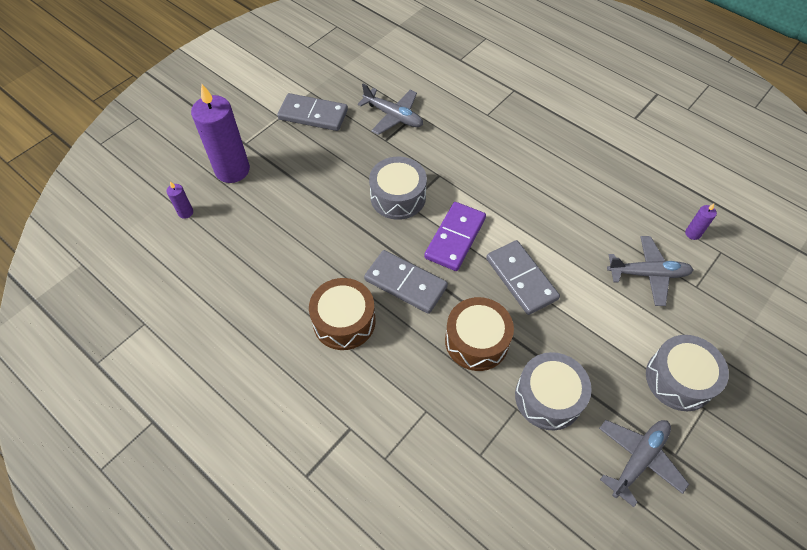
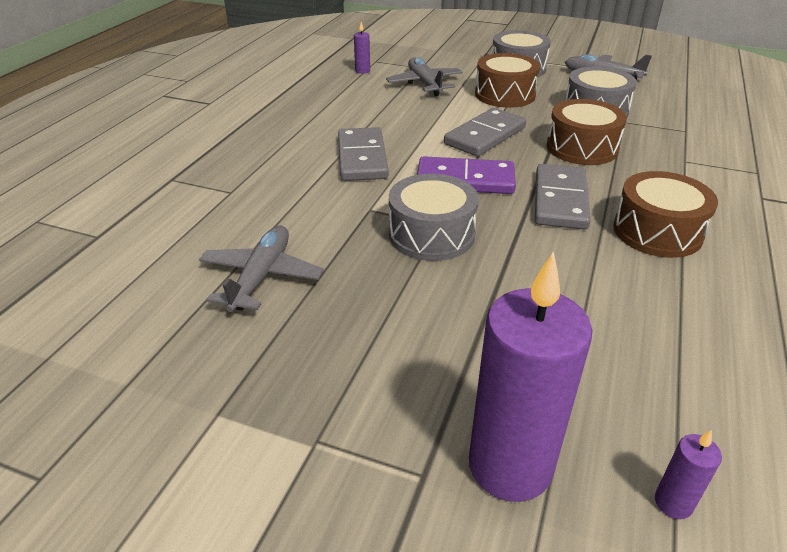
camera: 110 degrees left, 20 degrees down
grey domino [277,93,348,131] -> grey domino moved to [338,127,388,181]
none -> brown drum [475,53,540,108]

